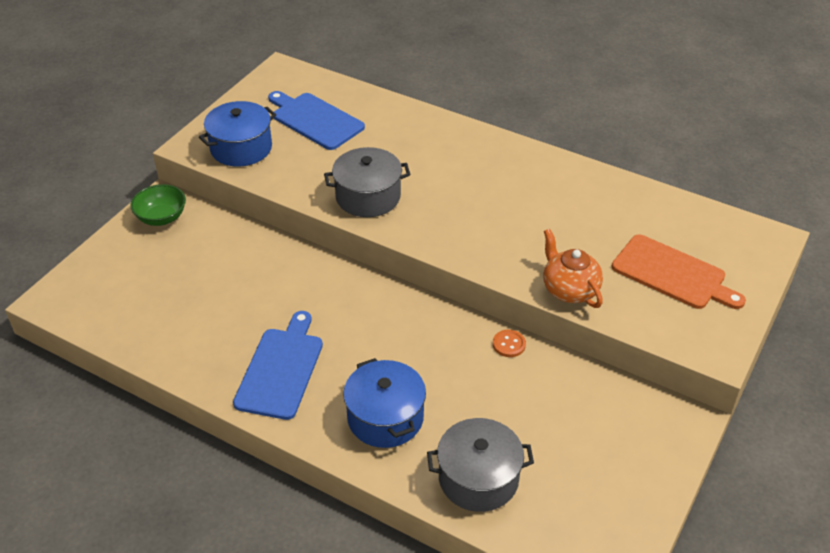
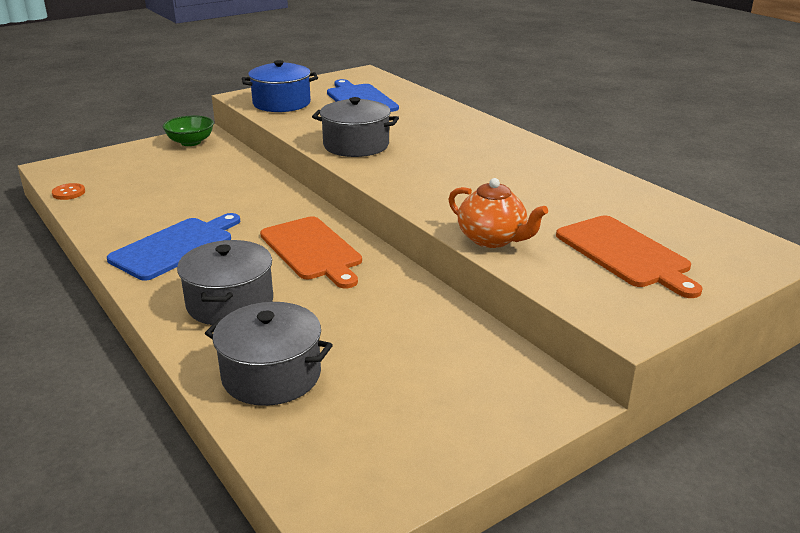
camera: 25 degrees right, 15 degrees down
blue pot [343,358,426,448] -> grey pot [177,240,273,325]
orange button [493,330,526,357] -> orange button moved to [52,183,85,200]
orange teapot [543,229,603,308] -> orange teapot turned 135 degrees clockwise [448,178,548,248]
none -> orange cutting board [260,216,362,288]

